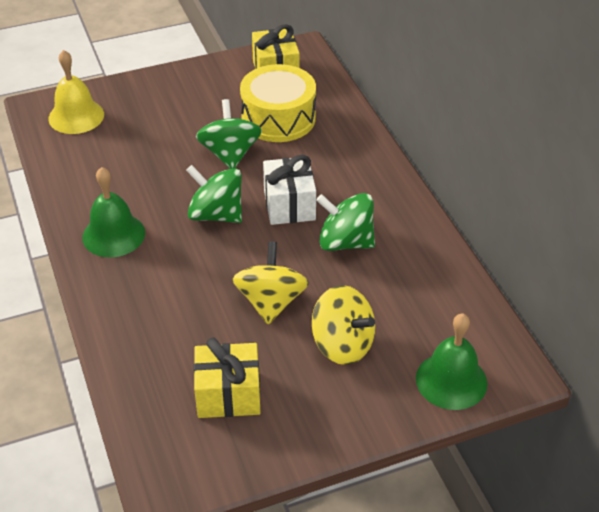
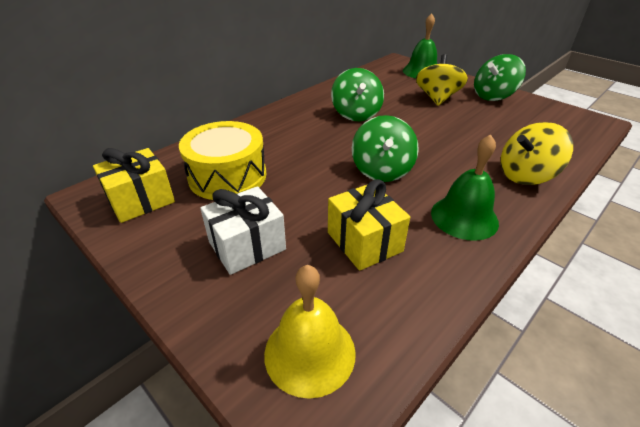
camera: 115 degrees left, 5 degrees down
yellow gift [194,337,261,418] -> yellow gift moved to [328,179,410,271]
green spinning top [196,99,262,169] -> green spinning top moved to [474,54,526,101]
yellow spinning top [232,241,309,324] -> yellow spinning top moved to [501,122,573,185]
white gift [263,155,316,225] -> white gift moved to [200,186,286,275]

